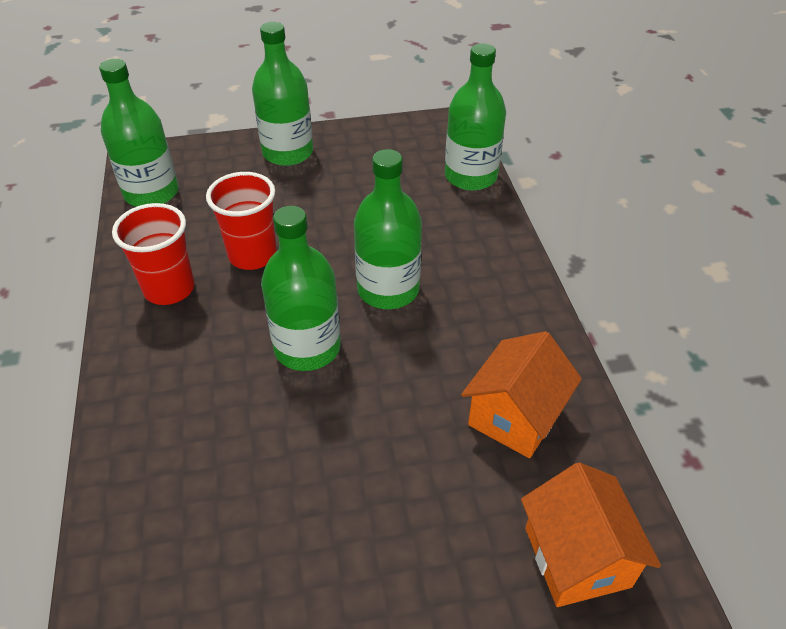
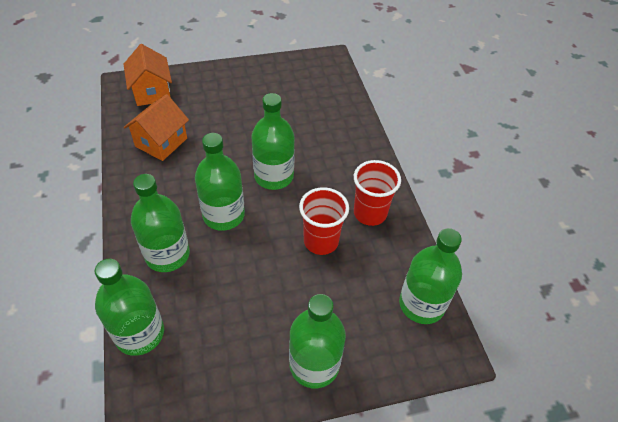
camera: 175 degrees right, 5 degrees up
none -> green bottle [131,174,190,272]

